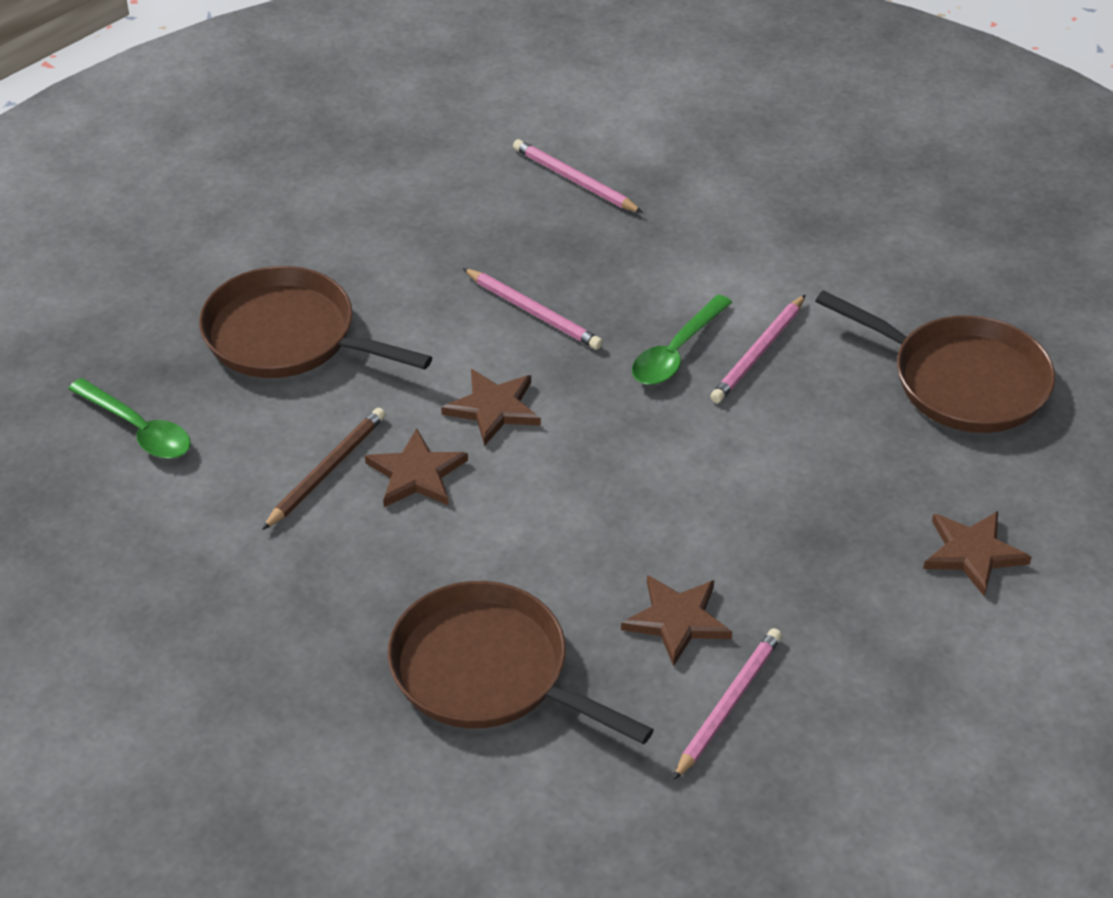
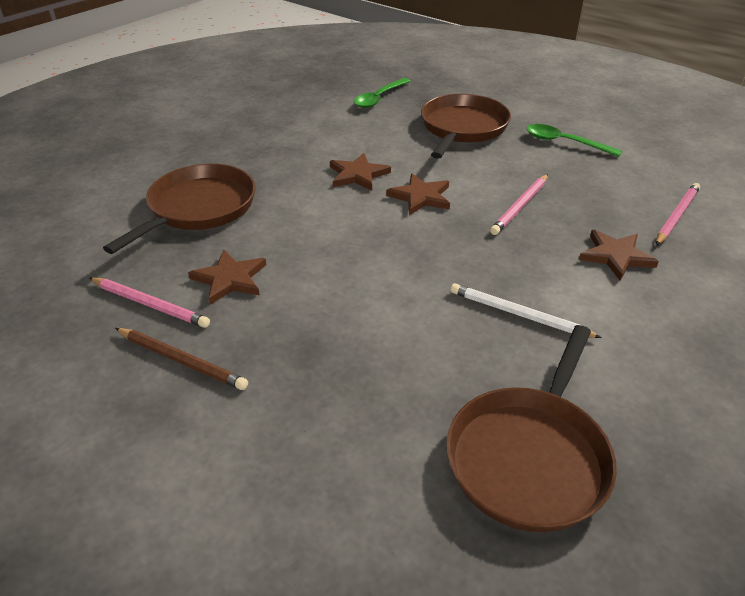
camera: 85 degrees right, 5 degrees down
brown pencil [262,408,386,530] -> brown pencil moved to [115,328,248,390]
green spoon [632,295,732,385] -> green spoon moved to [526,124,622,157]
pink pencil [710,295,805,403] -> white pencil [451,283,602,338]
brown star [923,511,1031,596] -> brown star moved to [579,230,659,281]

